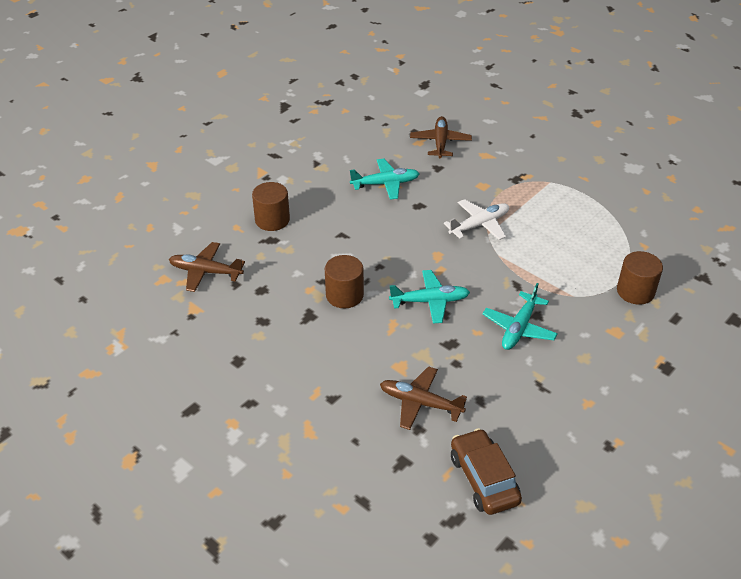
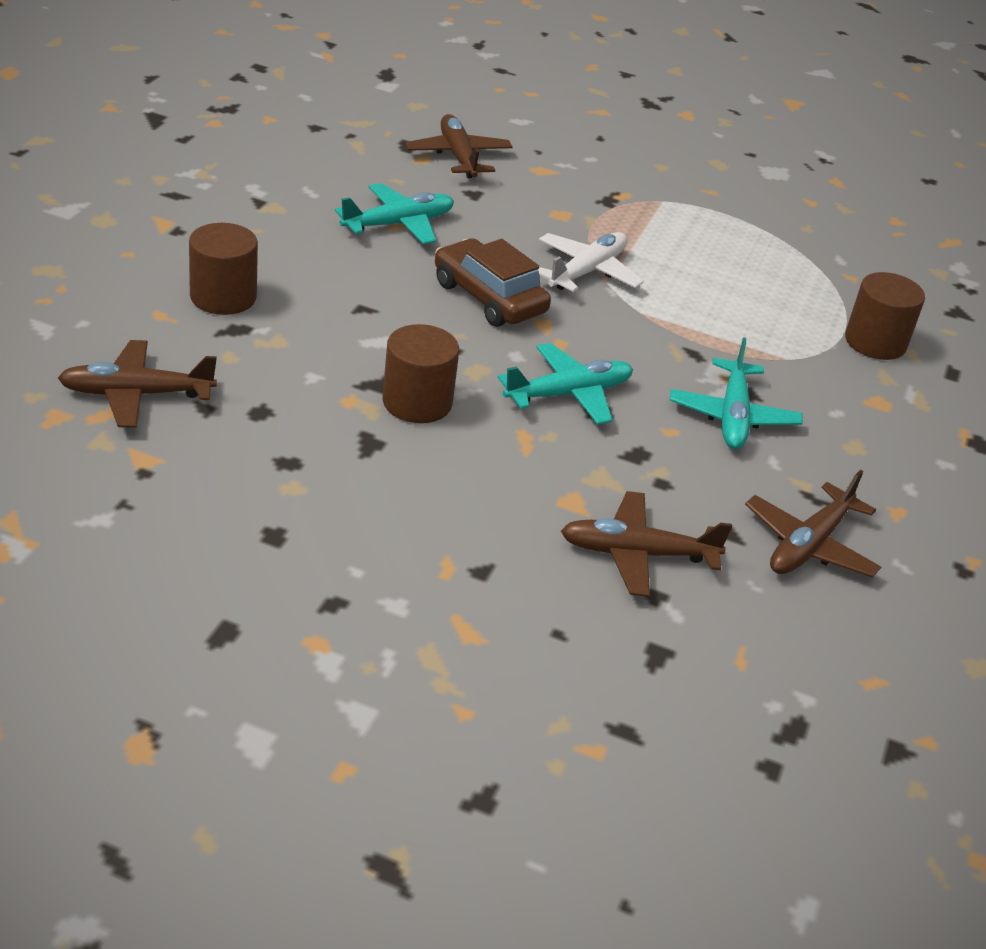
camera: 25 degrees left, 5 degrees down
brown car [451,428,522,515] -> brown car moved to [435,238,551,327]
none -> brown plane [745,470,881,577]

